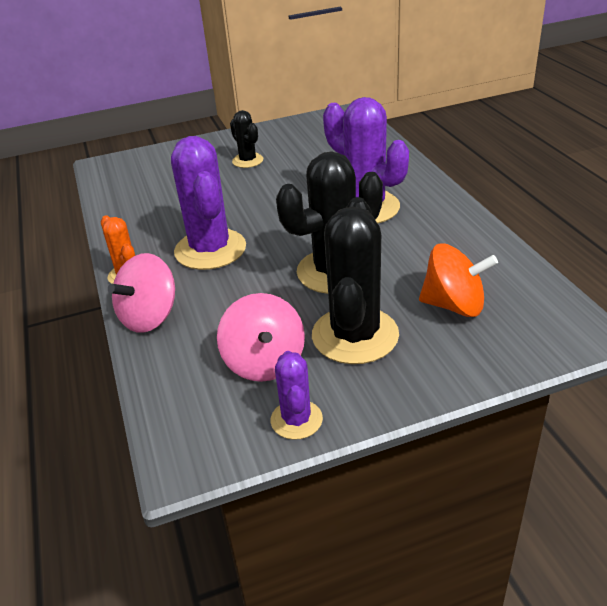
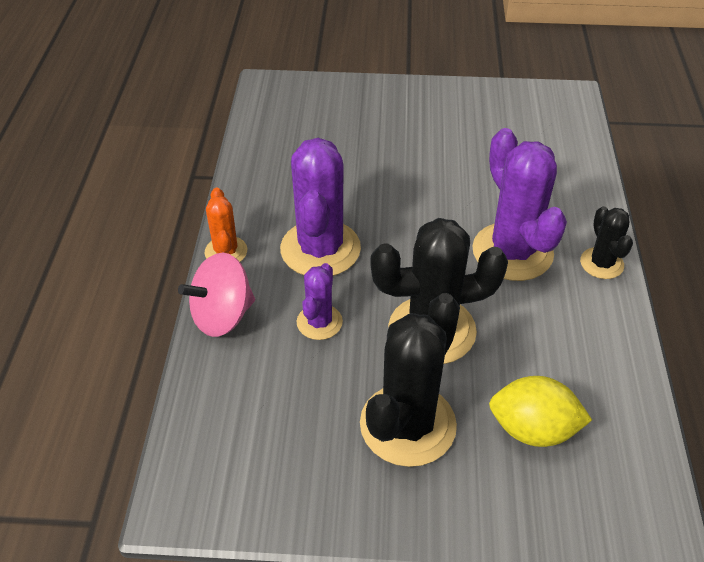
camera: 20 degrees right, 10 degrees up
pink spinning top [217,293,305,382] -> none
black cactus [230,110,264,168] -> black cactus moved to [580,206,633,279]
purple cactus [271,351,323,440] -> purple cactus moved to [297,263,343,340]
orange spinning top [419,243,498,317] -> yellow lemon [489,376,592,447]

